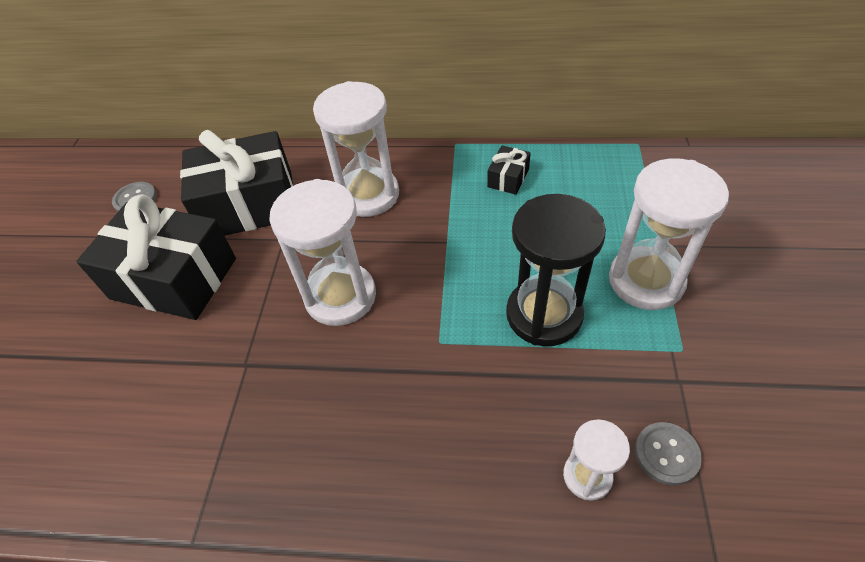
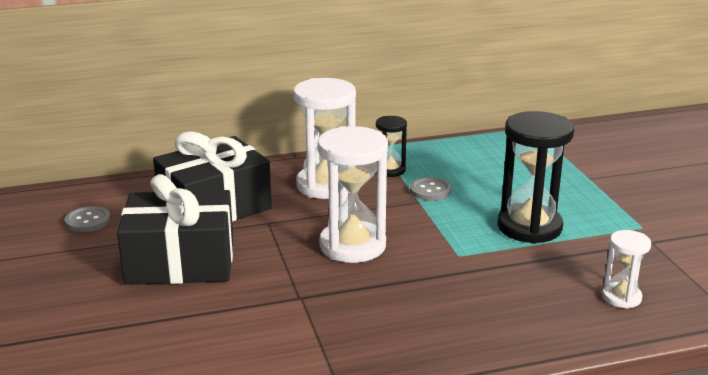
camera: 25 degrees left, 25 degrees down
black gift [487,146,531,195] -> none
white hourglass [609,158,729,310] -> none
grey button [635,422,702,486] -> grey button moved to [410,177,451,201]
none -> black hourglass [376,116,407,177]

